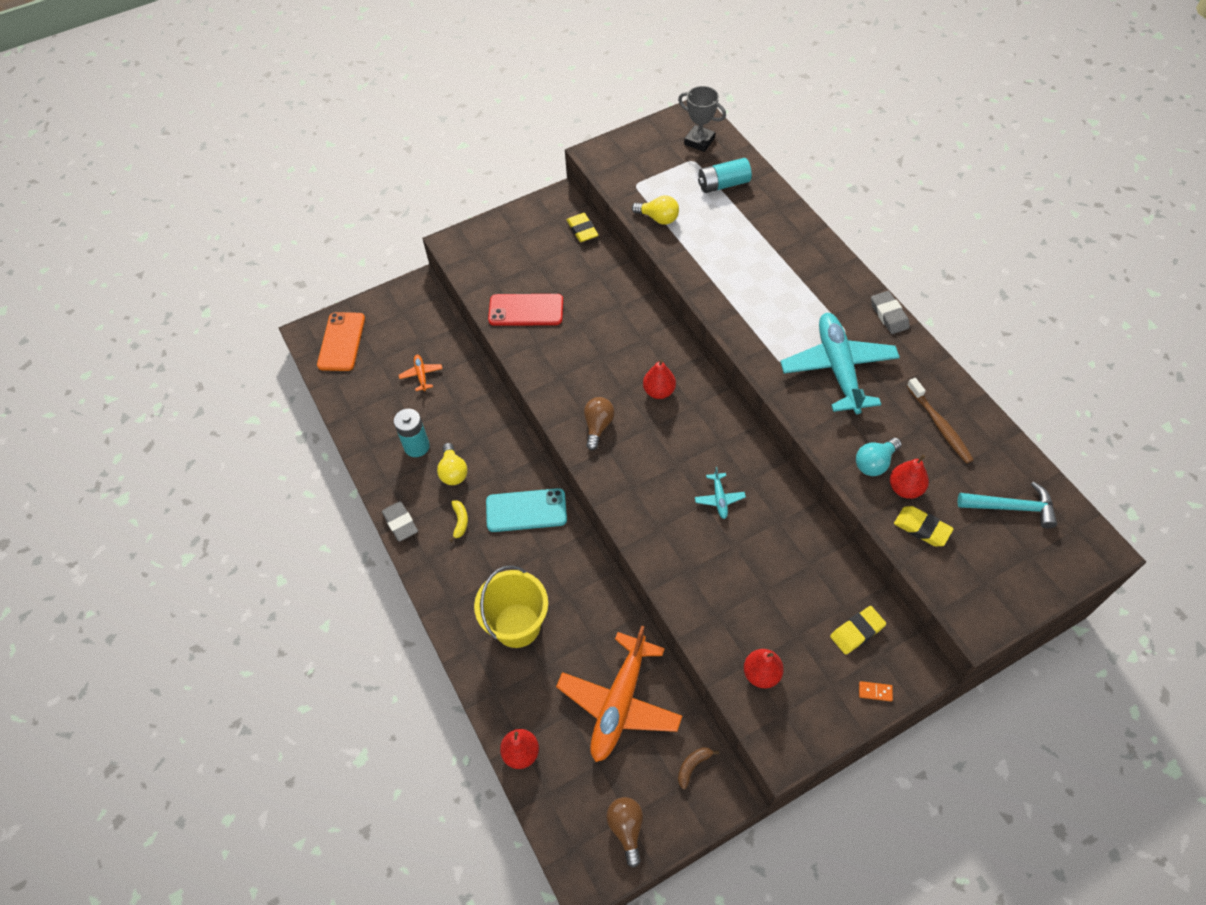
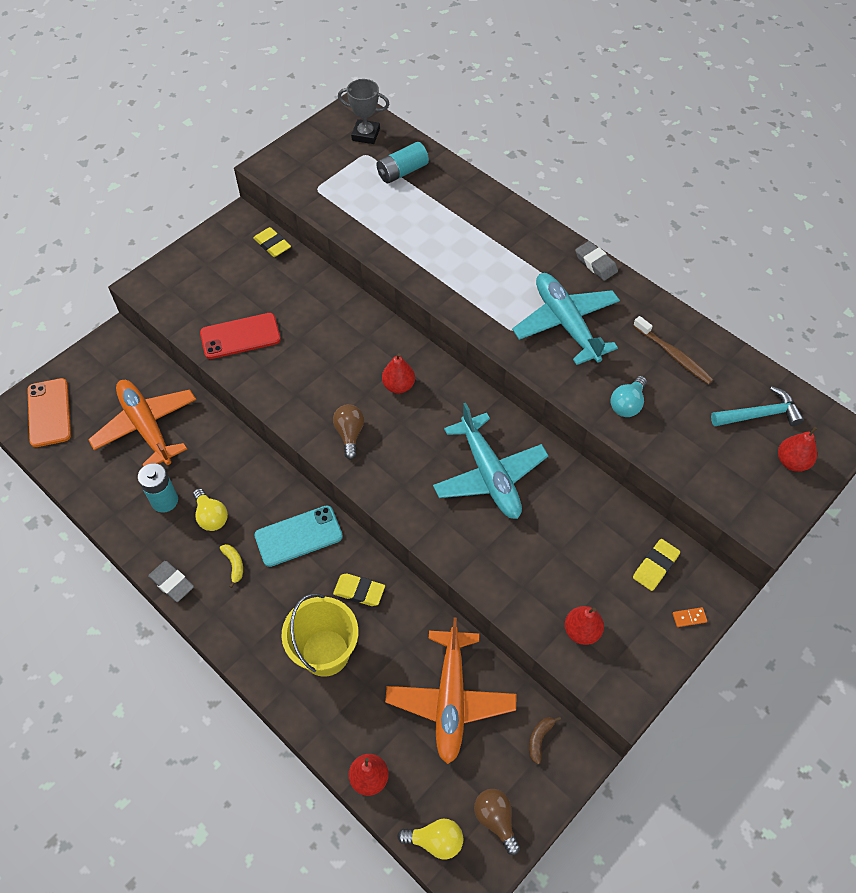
camera: 20 degrees left, 0 degrees up
orange plane [399,355,442,391] -> orange plane [88,380,196,466], size x2.38
yellow light bulb [632,195,679,225] -> yellow light bulb moved to [397,818,463,859]
turquoise plane [695,467,746,519] -> turquoise plane [433,403,549,519], size x2.38
red pear [890,455,929,499] -> red pear moved to [778,427,817,472]
yellow eraser [894,506,954,546] -> yellow eraser moved to [333,573,385,606]

